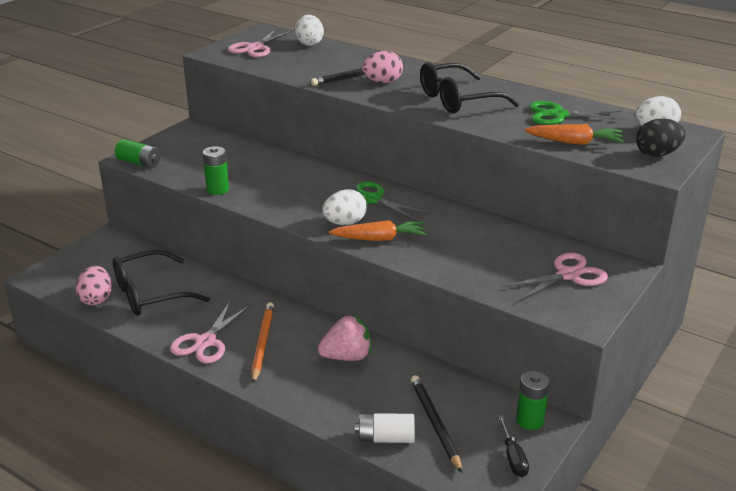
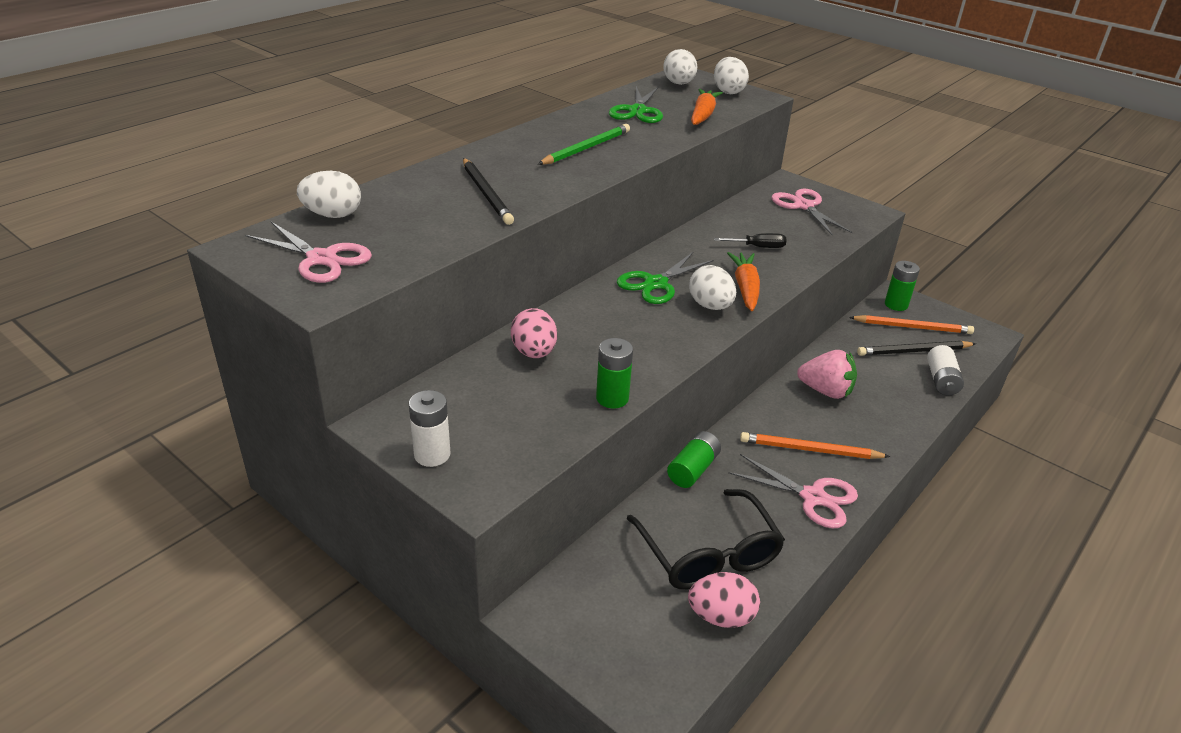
camera: 85 degrees left, 5 degrees up
green battery [115,139,161,168] -> green battery moved to [667,431,721,488]
pink strawberry [318,314,372,361] -> pink strawberry turned 120 degrees clockwise [797,350,857,399]
pink egg [362,51,403,83] -> pink egg moved to [511,308,557,358]
black glasses [420,62,519,113] -> green pencil [538,124,630,165]
black screwdriver [498,415,529,477] -> black screwdriver moved to [714,233,787,248]
black egg [636,119,686,157] -> white egg [714,57,749,94]
none -> white battery [409,390,451,467]
none -> orange pencil [849,315,974,334]

